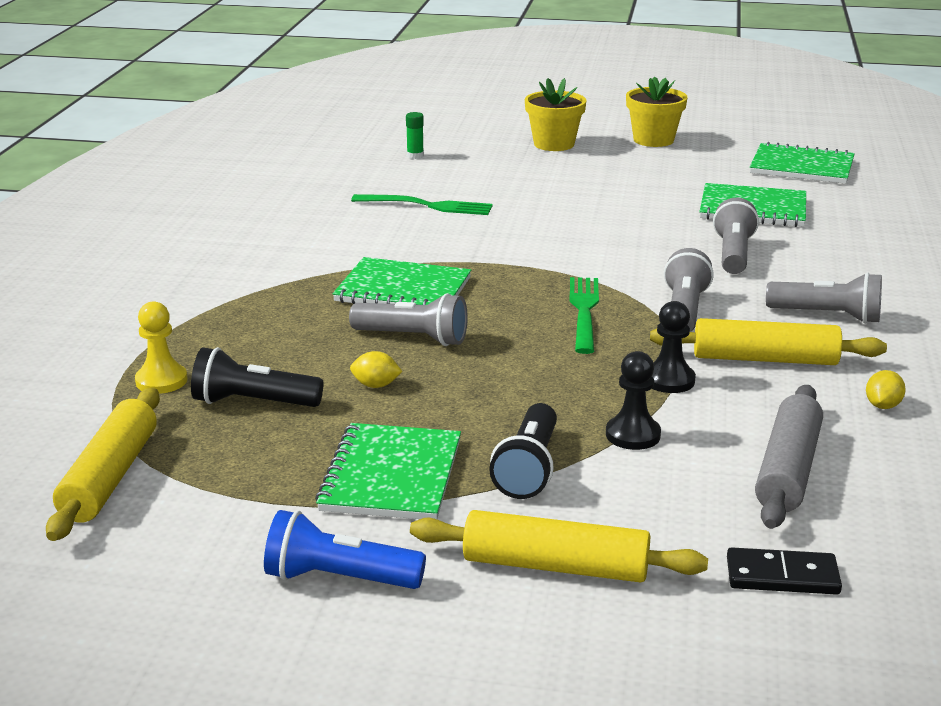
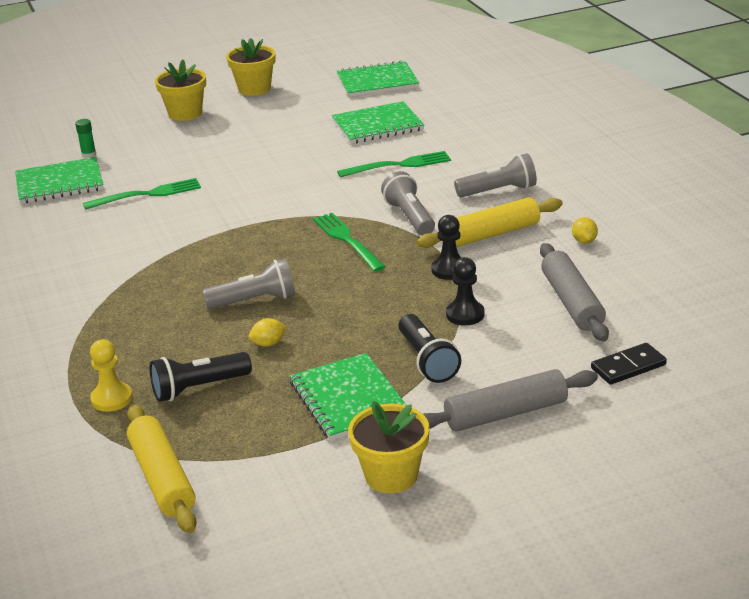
camera: 30 degrees left, 5 degrees up
blue flashlight [264,510,426,589] -> yellow flower pot [348,401,430,493]
green notebook [333,257,471,305] -> green notebook moved to [15,157,103,204]
yellow rolling pin [410,510,708,583] -> grey rolling pin [423,369,598,432]
grey flashlight [713,198,759,274] -> green fork [337,151,451,177]

